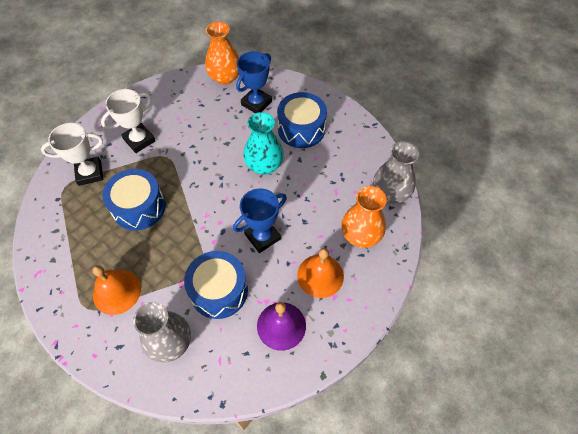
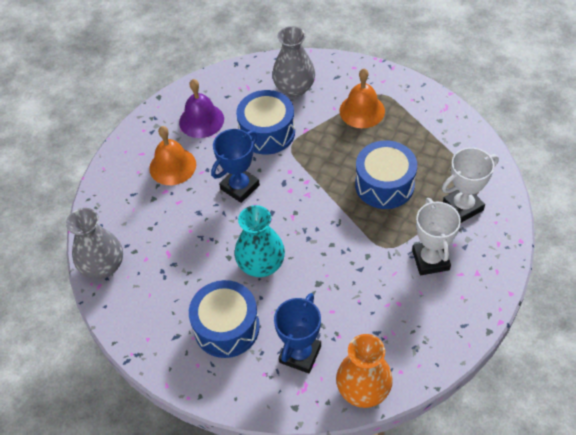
camera: 170 degrees right, 5 degrees down
white trophy [101,89,155,153] -> white trophy turned 45 degrees counterclockwise [412,198,461,275]
orange vase [341,186,387,248] -> none

